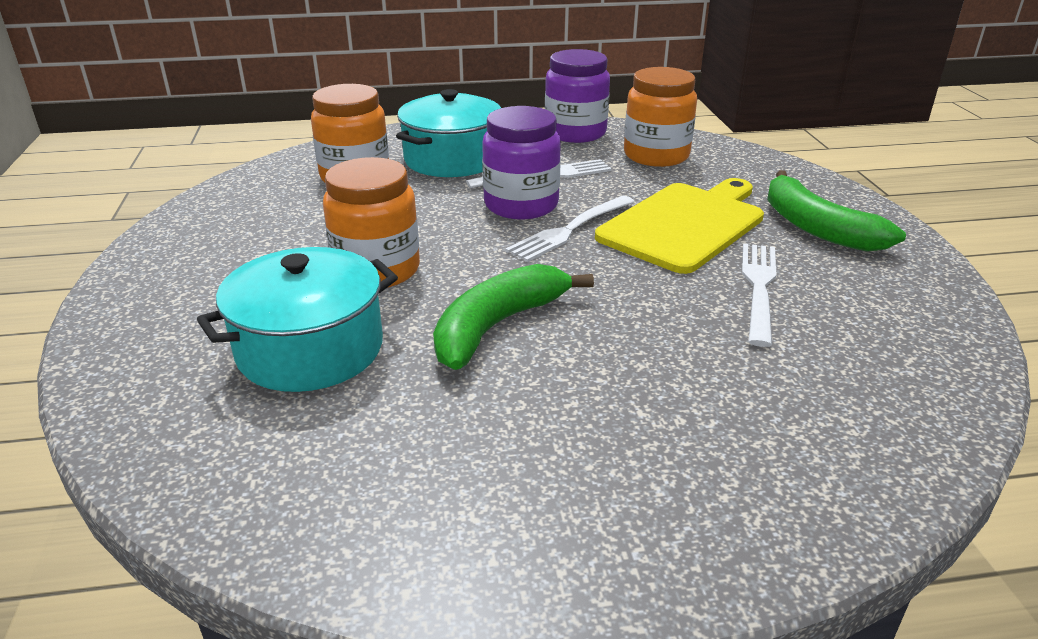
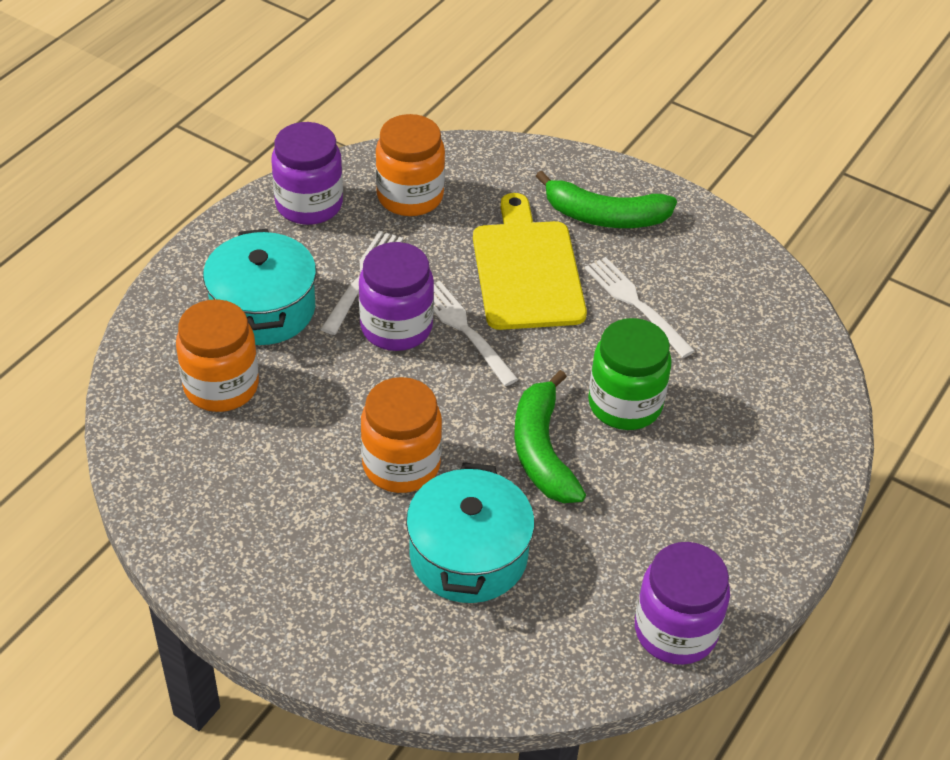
camera: 50 degrees left, 15 degrees up
white fork [505,196,634,262] -> white fork turned 150 degrees clockwise [434,281,518,386]
none -> green jar [588,318,672,430]
none -> purple jar [635,542,730,665]

